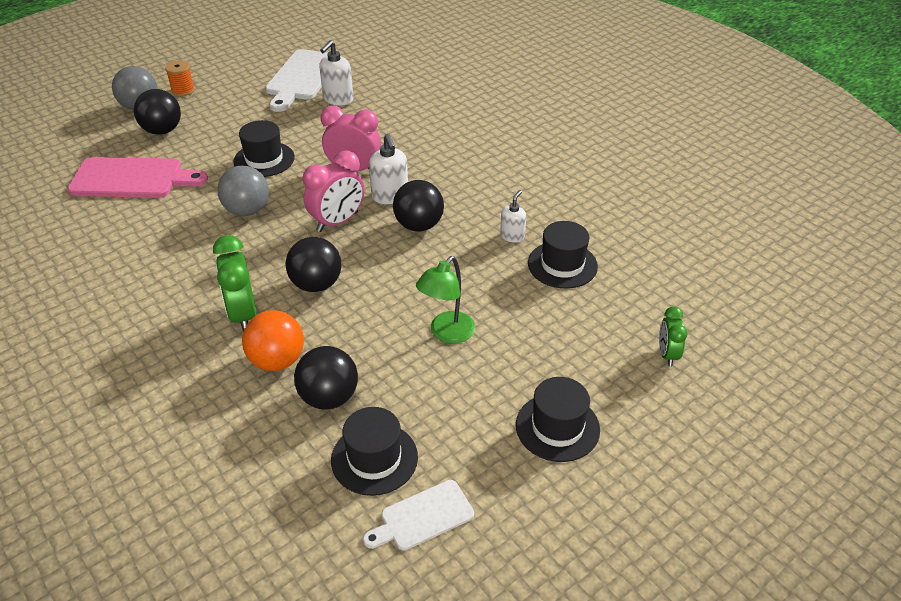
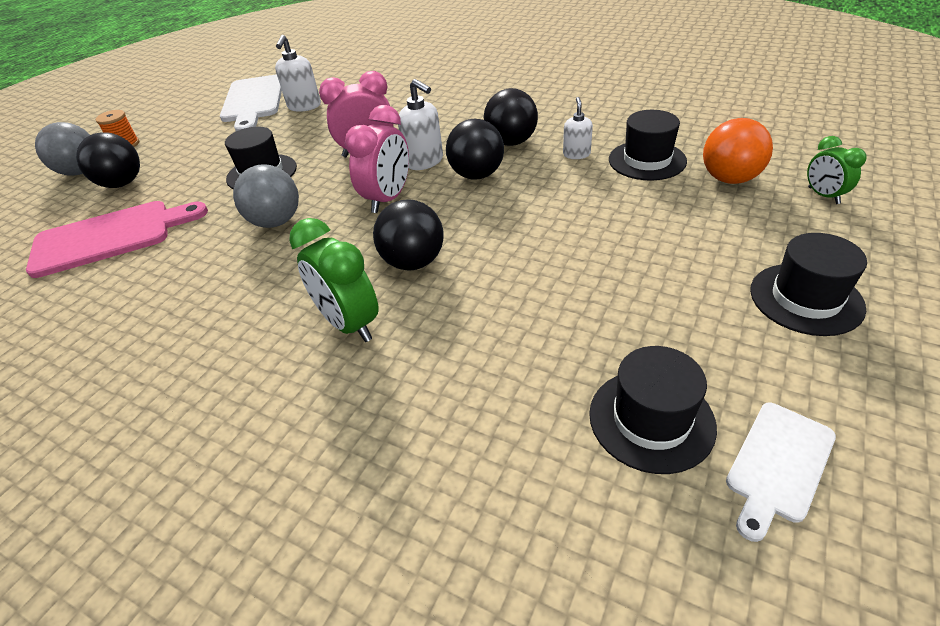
camera: 20 degrees left, 0 degrees up
orange ball [242,310,304,371] -> orange ball moved to [703,118,773,184]
black ball [294,346,358,409] -> black ball moved to [484,88,538,146]
green lamp [416,256,475,344] -> none

